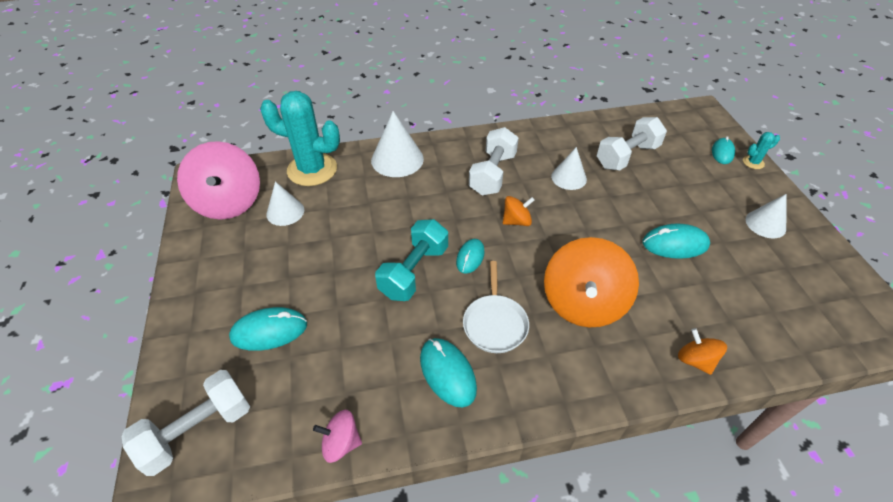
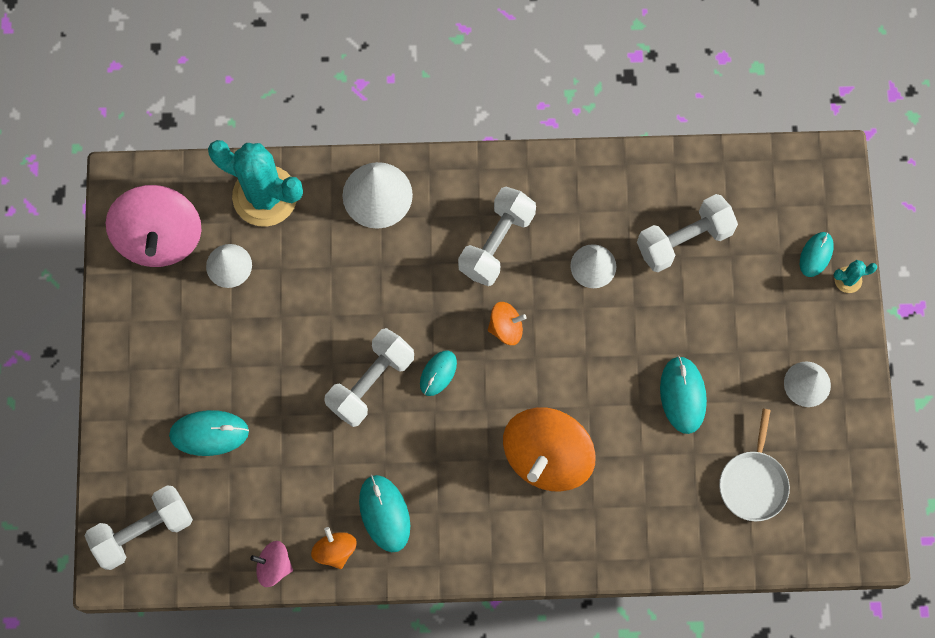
camera: 10 degrees right, 25 degrees up
turquoise dumbbell [375,219,448,301] -> white dumbbell [325,328,414,427]
white pan [463,261,529,353] -> white pan moved to [719,409,790,522]
turquoise mouse [642,224,710,259] -> turquoise mouse turned 75 degrees clockwise [660,356,707,434]
orange spinning top [678,328,727,375] -> orange spinning top moved to [311,527,357,569]

